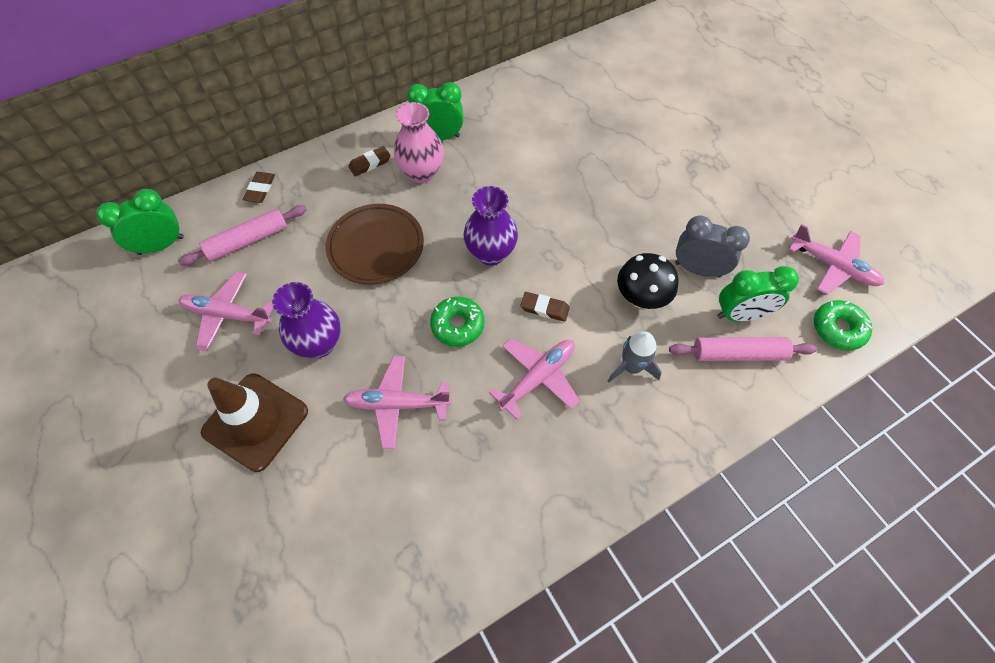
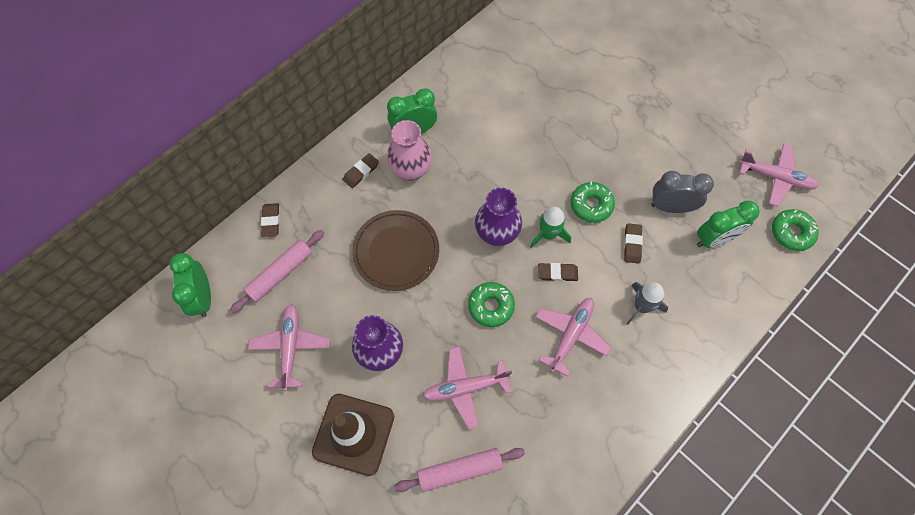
camera: 15 degrees left, 5 degrees up
green clock [96,189,184,255] -> green clock turned 60 degrees counterclockwise [170,253,211,317]
pink plane [179,271,273,351] -> pink plane turned 90 degrees clockwise [248,304,330,391]
black mushroom [617,253,678,309] -> brown eraser [624,223,643,264]
pink rolling pin [669,337,817,361] -> pink rolling pin moved to [394,448,525,492]
none -> green rocket [530,207,571,248]
none -> green donut [571,182,615,223]

